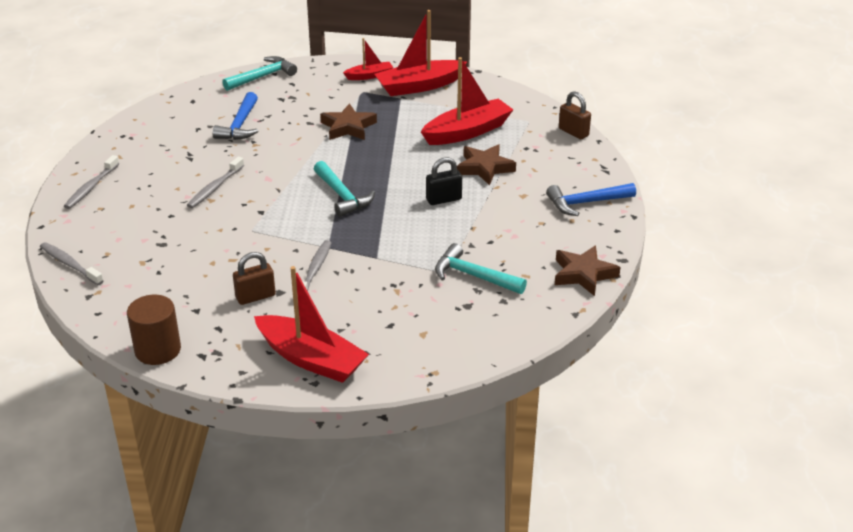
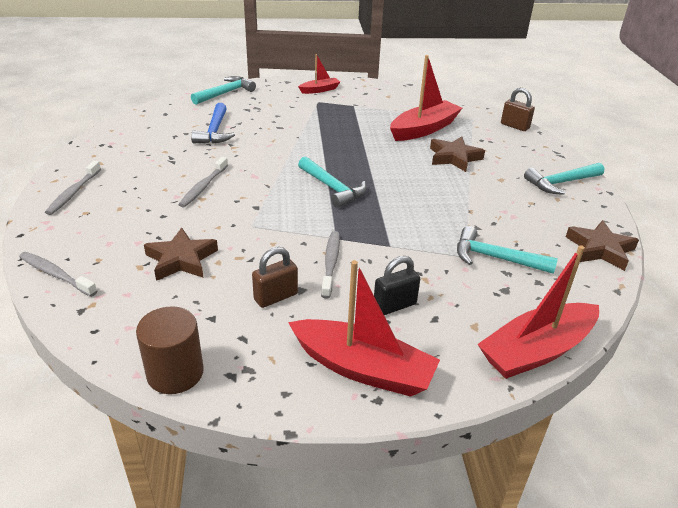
camera: 10 degrees left, 0 degrees up
brown star [320,103,377,140] -> brown star moved to [144,228,218,281]
red boat [374,10,467,96] -> red boat moved to [477,245,599,379]
black padlock [426,157,462,205] -> black padlock moved to [374,256,420,315]
blue hammer [546,183,636,216] -> turquoise hammer [524,163,604,195]

